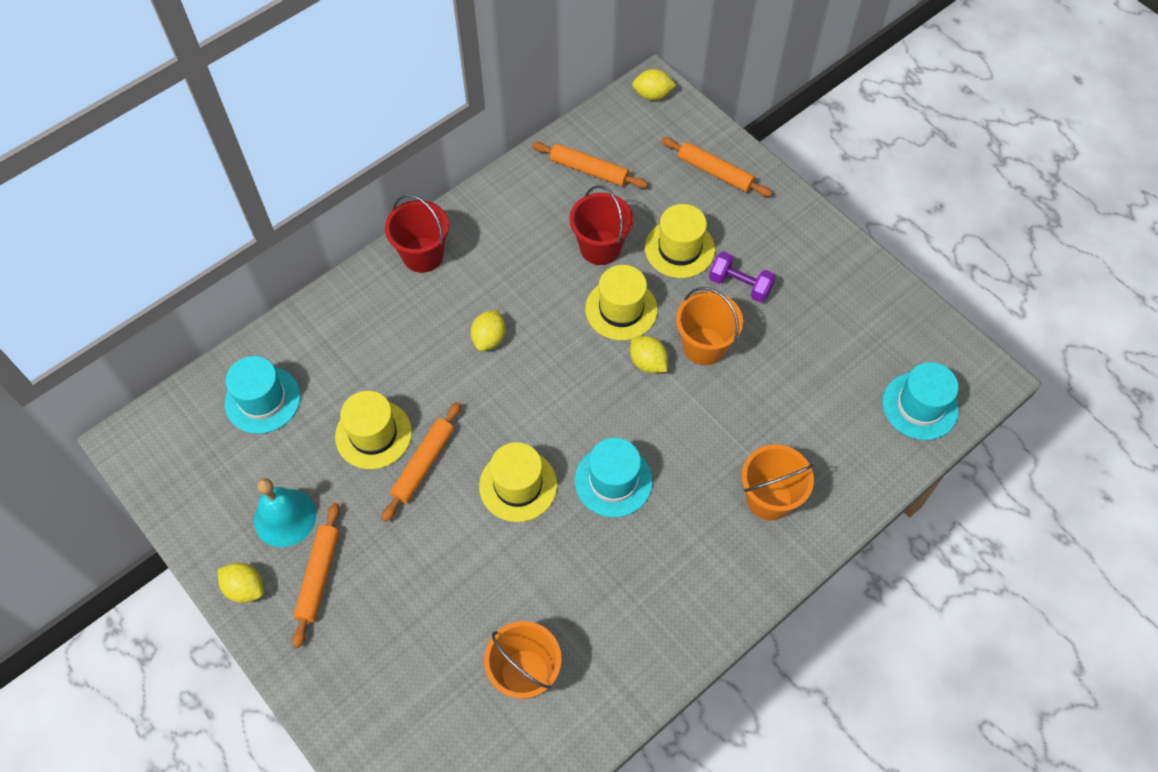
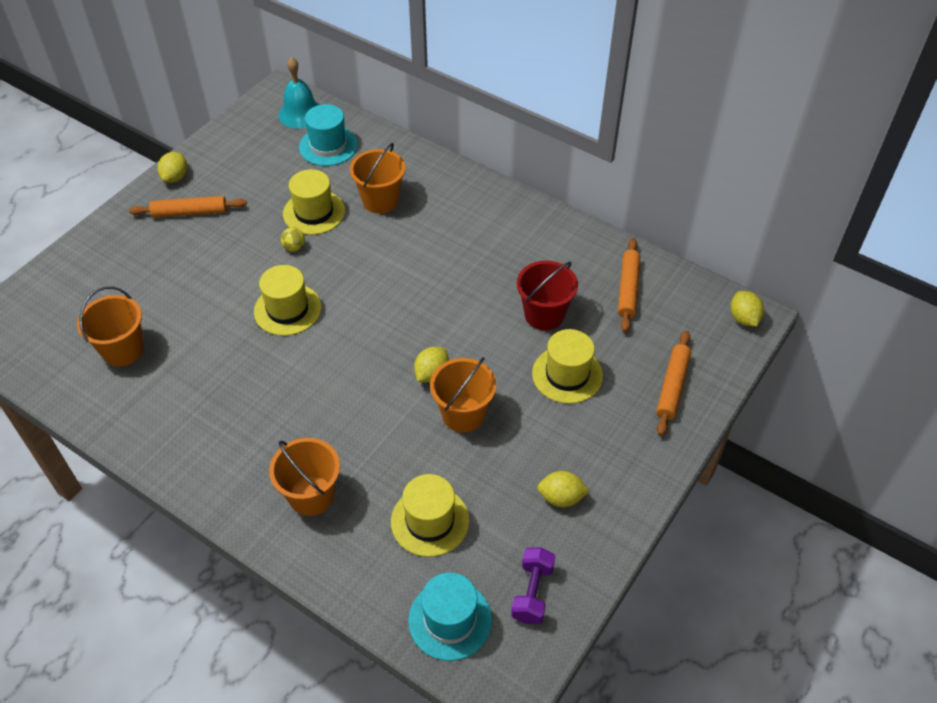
camera: 75 degrees right, 10 degrees down
turquoise bell [254,478,316,547] -> turquoise bell moved to [279,57,319,129]
orange rolling pin [382,402,461,522] -> yellow ball [281,227,305,251]
red bucket [385,194,449,273] -> none
yellow lemon [471,310,506,351] -> yellow lemon moved to [537,471,590,507]
turquoise hat [575,438,653,517] -> none
yellow hat [585,265,658,340] -> yellow hat moved to [391,474,469,557]
purple dumbbell [709,252,776,303] -> purple dumbbell moved to [511,547,555,624]
none -> orange bucket [350,143,405,214]

